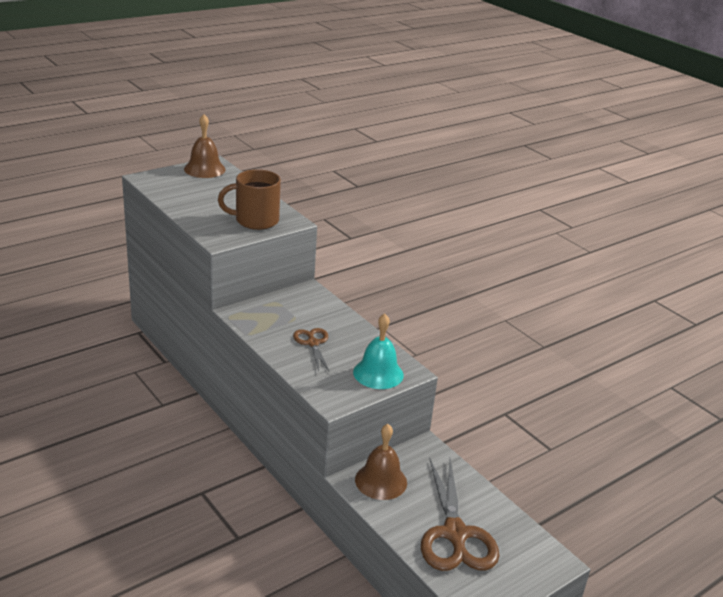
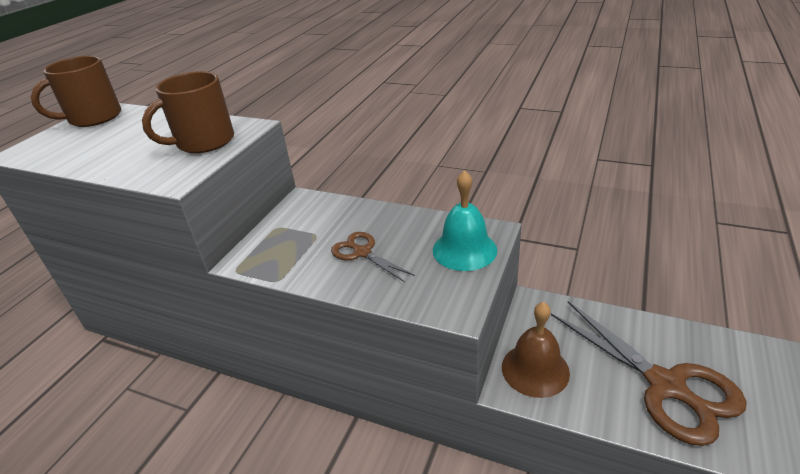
camera: 25 degrees left, 5 degrees up
brown bell [184,114,225,178] -> brown mug [31,56,121,127]

